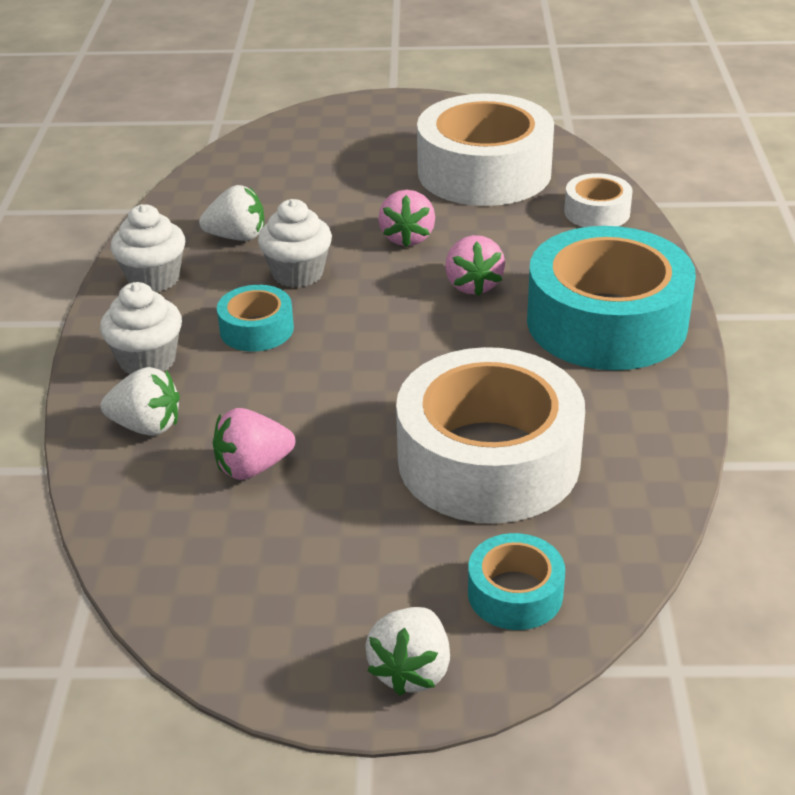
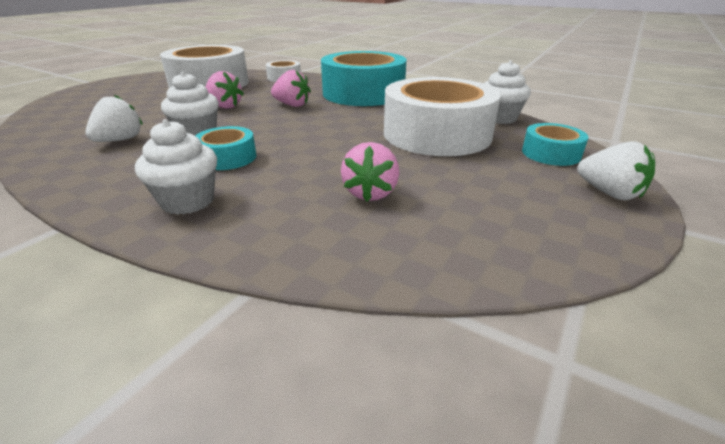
camera: 60 degrees left, 5 degrees down
white strawberry [101,367,180,436] -> none
white cupcake [111,204,185,292] -> white cupcake moved to [483,60,531,124]

